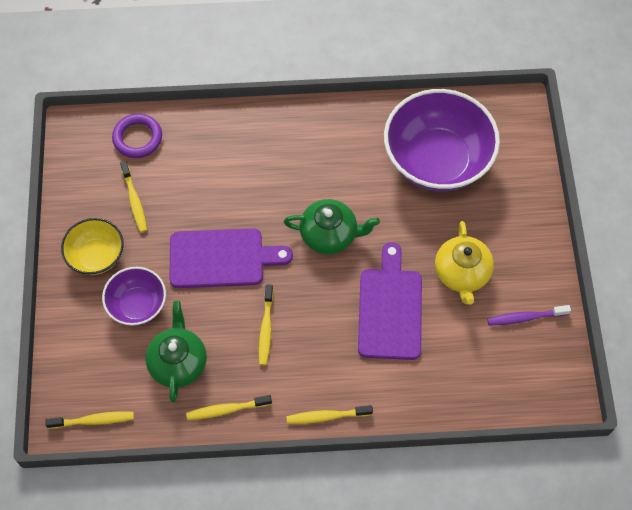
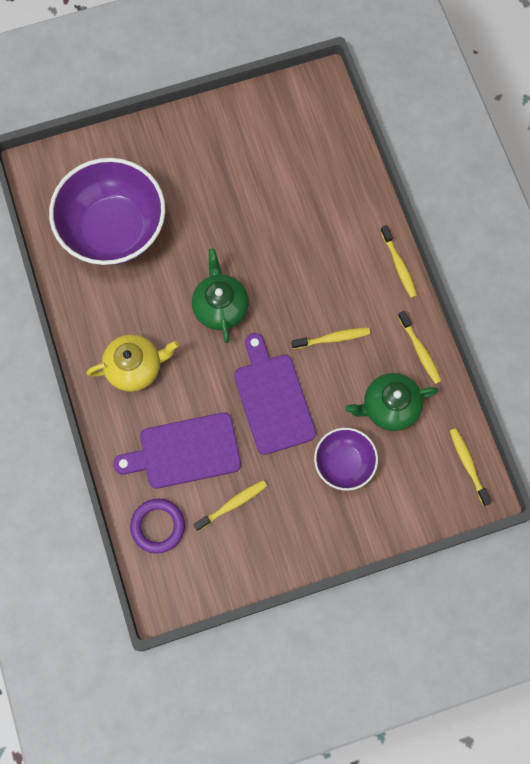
camera: 105 degrees left, 10 degrees up
yellow bowl [61,218,124,275] -> none
purple cutting board [358,242,422,360] -> purple cutting board moved to [113,412,241,489]
yellow teapot [435,221,494,304] -> yellow teapot moved to [87,334,179,392]
purple toothbrush [487,305,571,325] -> none

